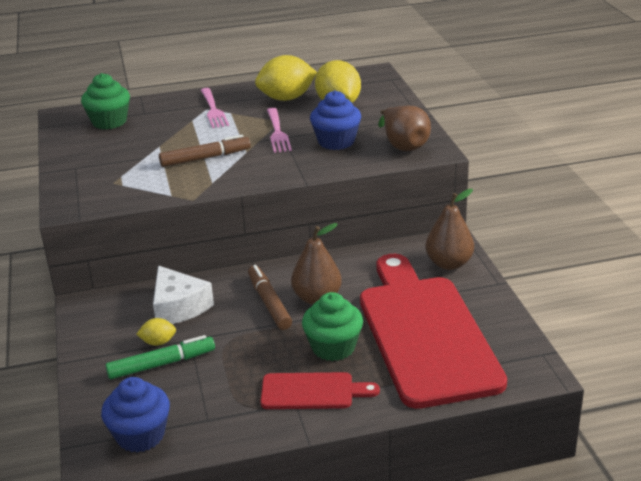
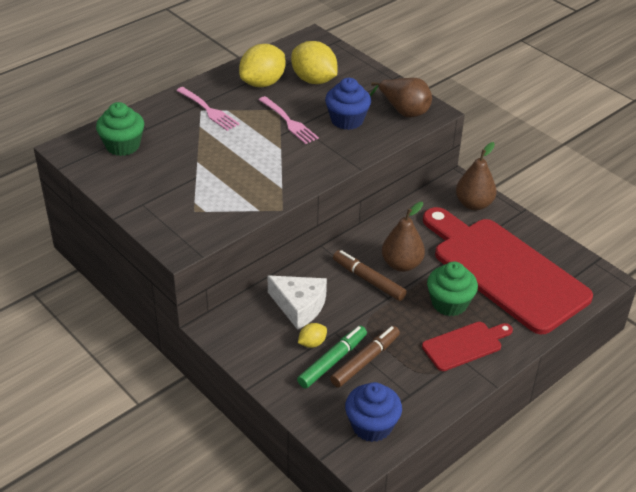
camera: 30 degrees left, 10 degrees up
brown marker [159,135,251,167] -> brown marker moved to [330,326,400,387]

